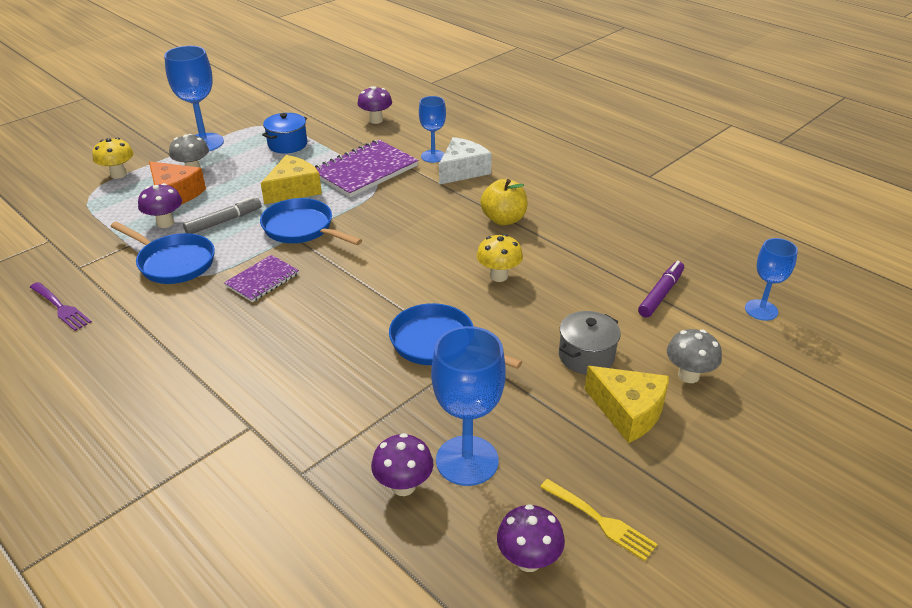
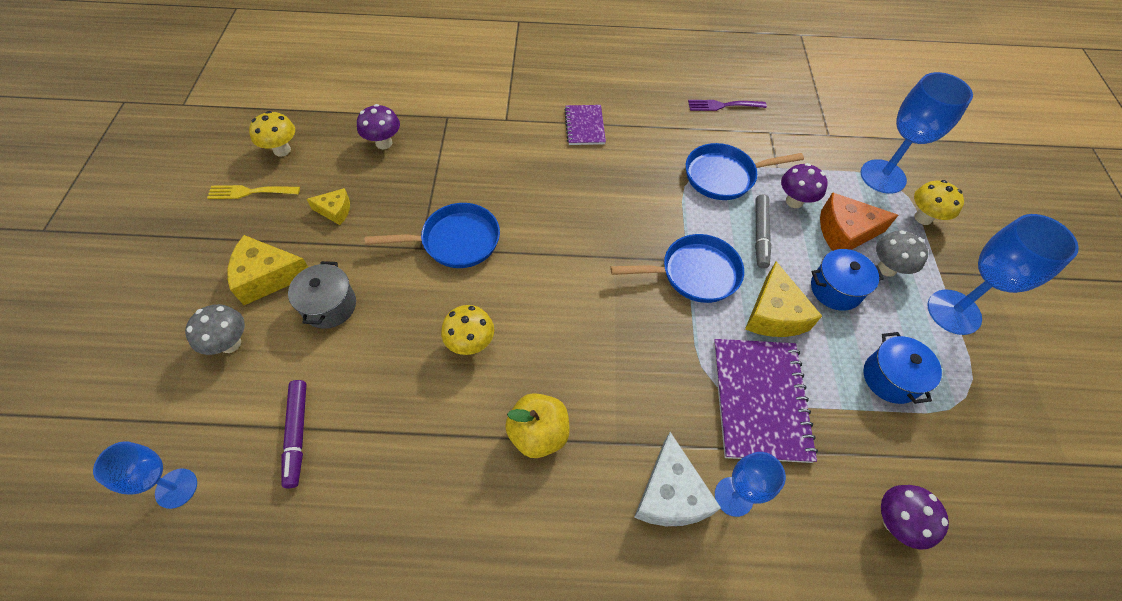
camera: 135 degrees right, 20 degrees up
purple notebook [224,255,299,302] -> purple notebook moved to [564,105,606,145]
blue goblet [431,326,506,486] -> blue goblet moved to [860,72,973,194]
purple mushroom [497,504,565,572] -> yellow mushroom [249,111,295,157]
none -> yellow cheese [307,188,350,225]
none -> blue pot [811,249,884,311]

